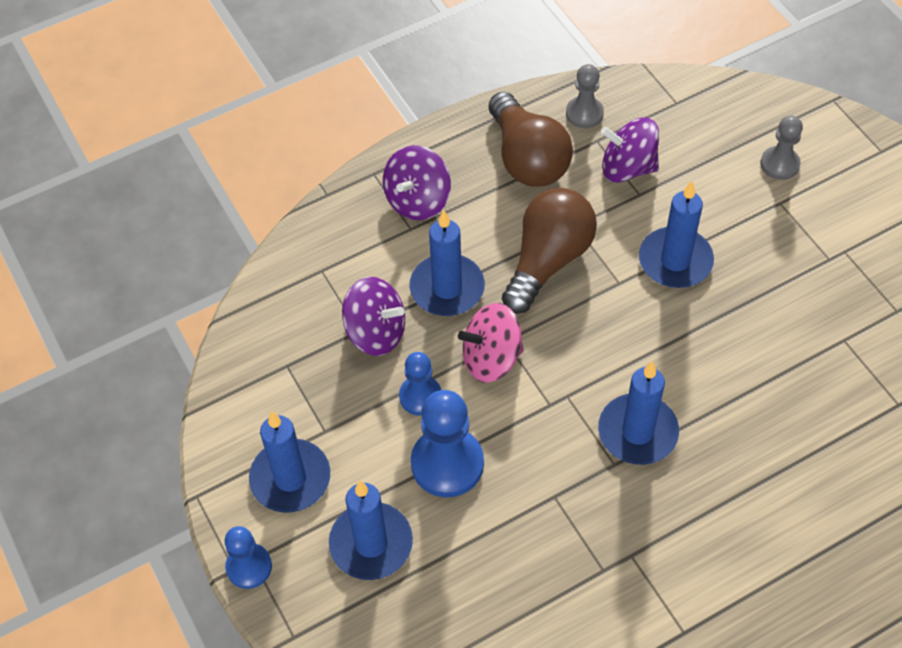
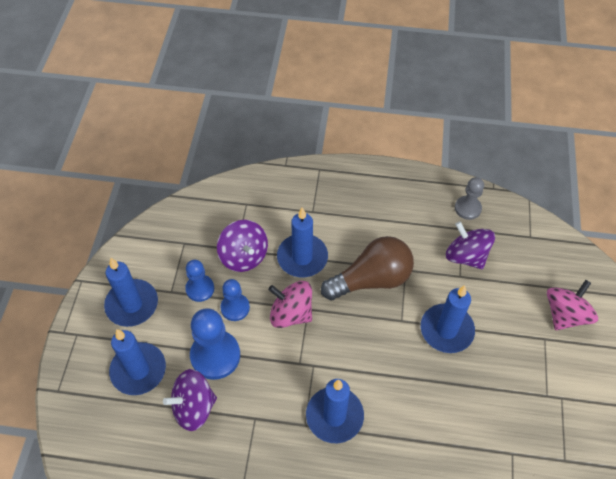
camera: 35 degrees right, 0 degrees up
blue pawn [224,526,272,589] -> blue pawn moved to [185,260,214,302]
purple spinning top [383,145,451,220] -> purple spinning top moved to [163,369,217,431]
brown light bulb [488,91,573,187] -> none
grey pawn [760,115,803,180] -> pink spinning top [547,280,598,330]

